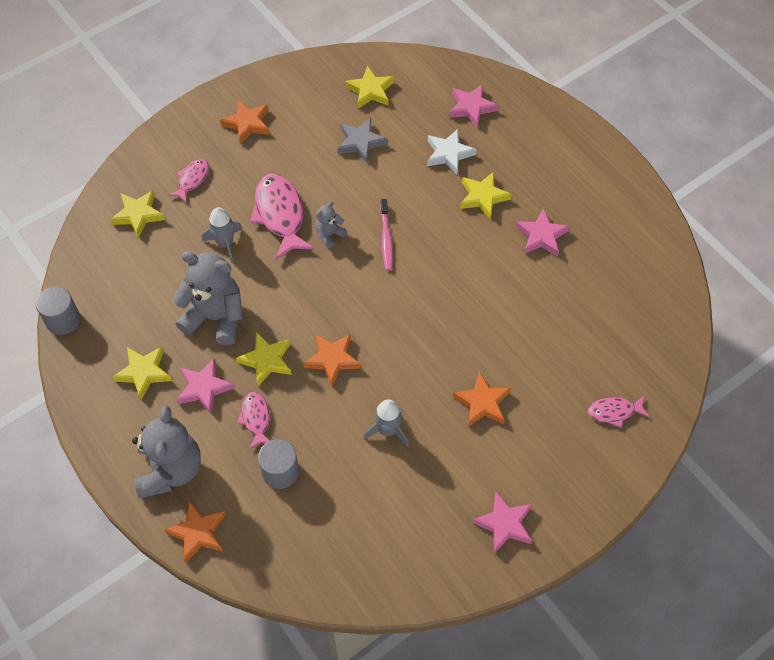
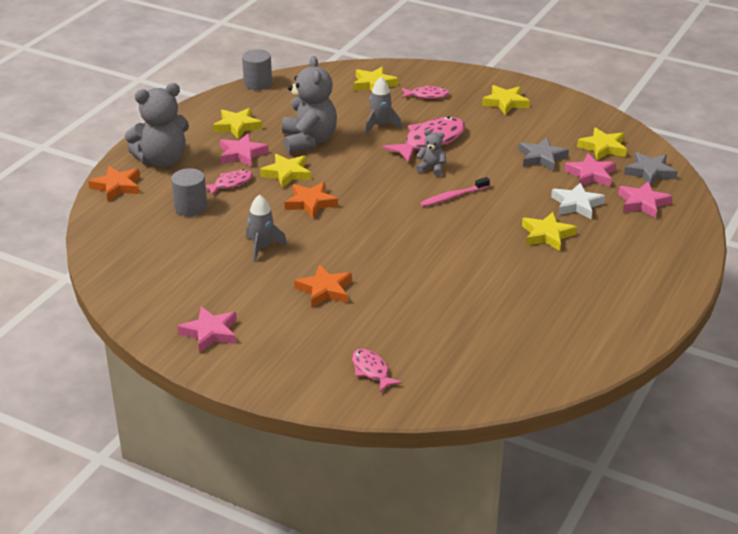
camera: 65 degrees right, 25 degrees down
orange star [220,100,270,144] -> yellow star [482,85,530,115]
pink star [515,208,570,257] -> pink star moved to [564,153,616,187]
none -> grey star [624,152,677,186]

